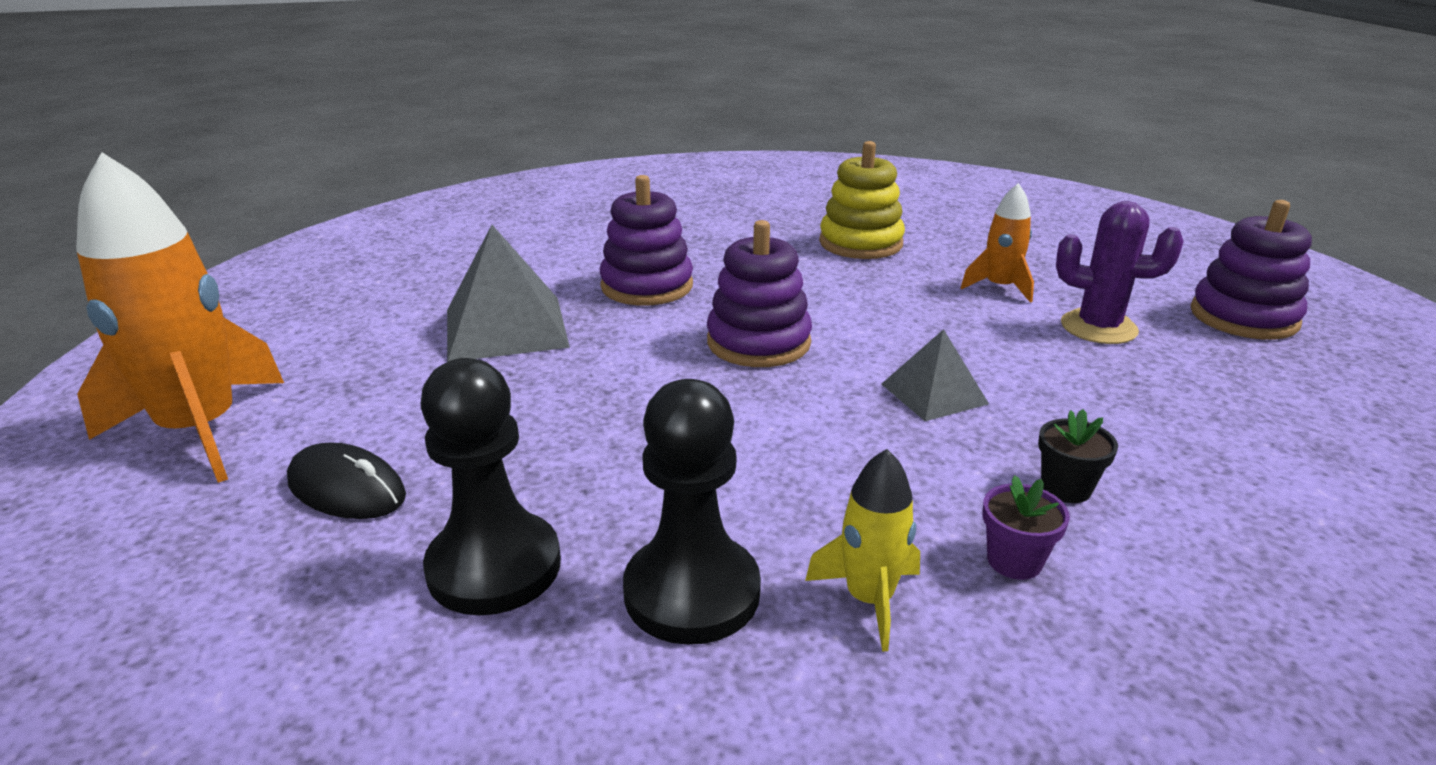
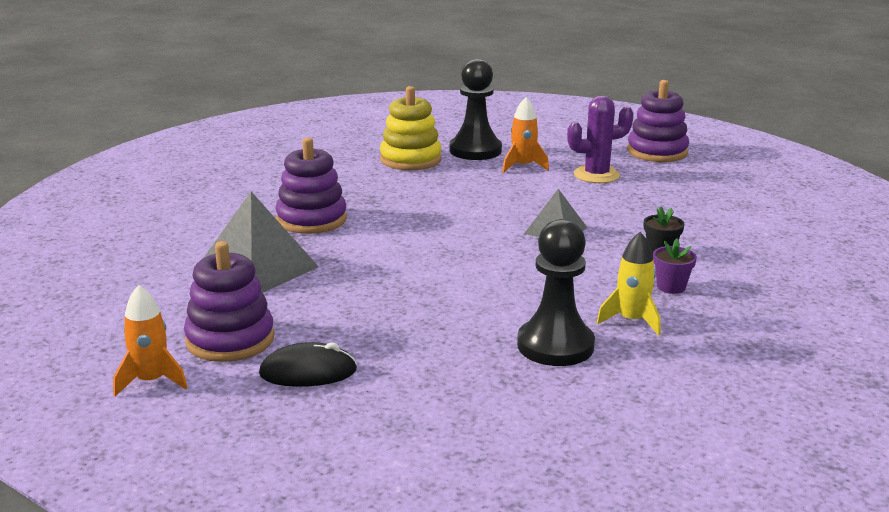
camera: 35 degrees left, 5 degrees down
orange rocket [76,152,284,483] -> orange rocket [113,285,187,396], size x0.51
black pawn [421,358,561,615] -> black pawn moved to [449,59,502,160]
purple stacking toy [707,220,812,367] -> purple stacking toy moved to [184,241,274,362]

